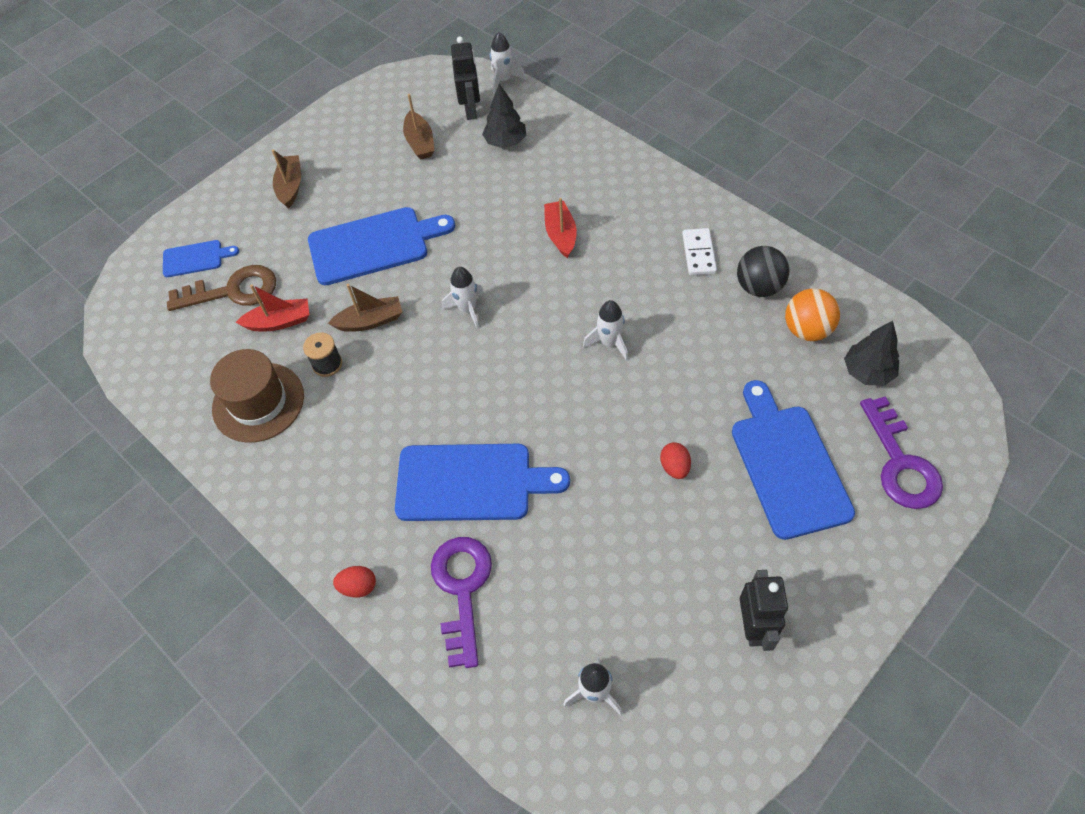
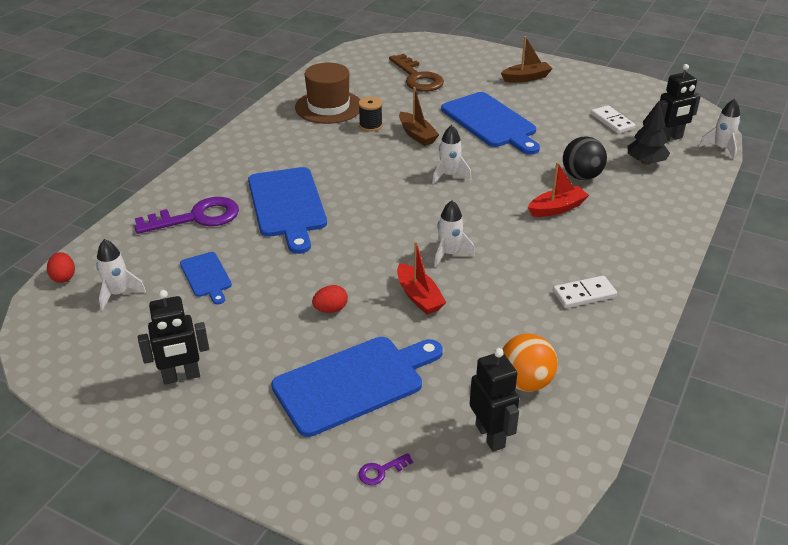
camera: 70 degrees right, 20 degrees down
blue cutting board [163,240,239,277] -> blue cutting board moved to [180,252,232,305]
red boat [235,284,309,331] -> red boat moved to [397,241,446,315]
red egg [333,566,376,598] -> red egg moved to [47,252,75,283]
brown boat [403,94,435,160] -> white domino [591,105,636,134]
black ball [737,246,789,297] -> black ball moved to [563,137,607,180]
black tree [844,321,899,386] -> black robot [470,348,519,452]
purple key [860,396,943,509] -> purple key [359,453,413,485], size x0.41

